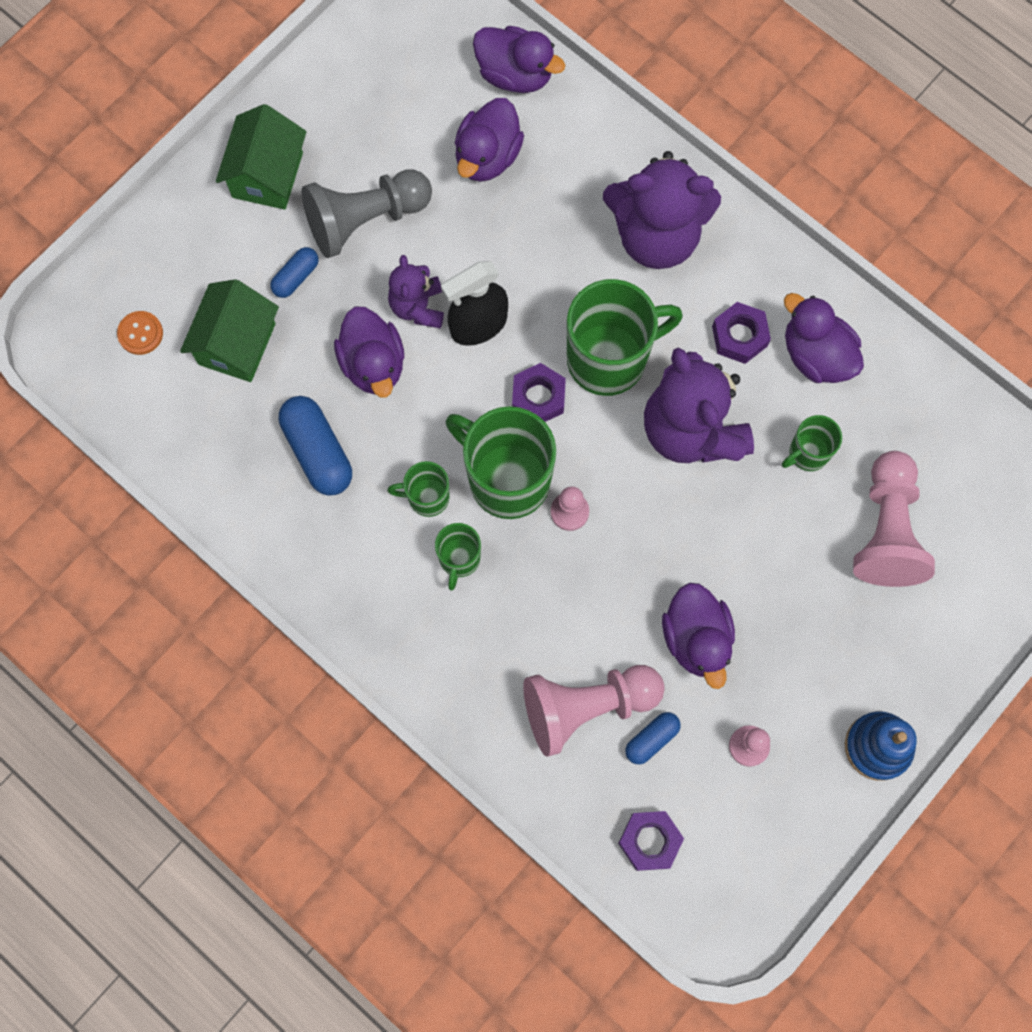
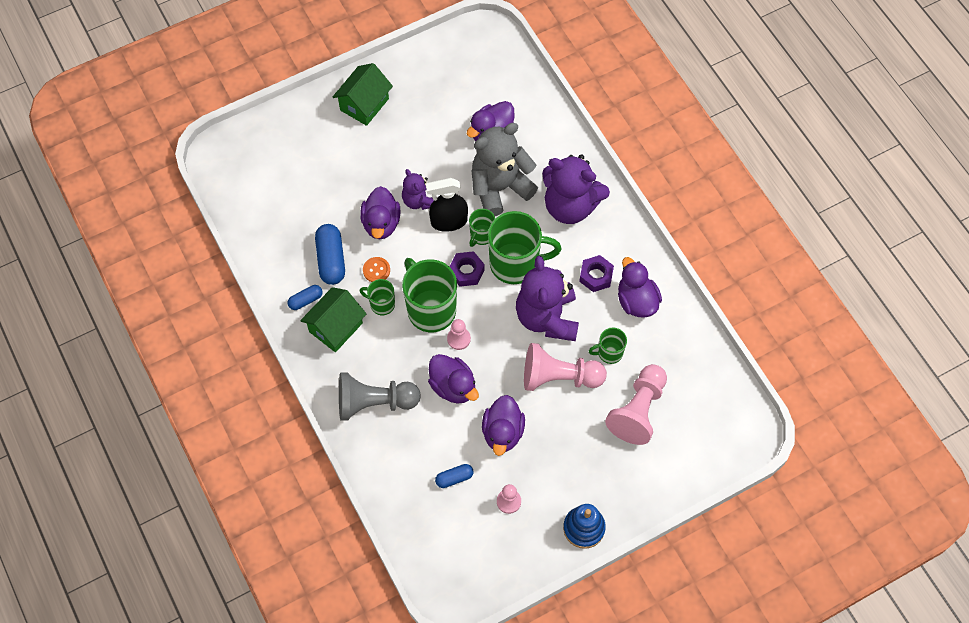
camera: 20 degrees right, 10 degrees down
orange button [117,311,163,355] -> orange button moved to [363,257,390,282]
green house [180,279,279,382] -> green house moved to [300,287,367,352]
blue capsule [270,247,319,298] -> blue capsule moved to [288,285,323,310]
grey pawn [302,169,432,258] -> grey pawn moved to [339,372,421,421]
purple teddy bear [388,255,444,329] -> purple teddy bear turned 45 degrees counterclockwise [402,169,434,210]
green mug [435,523,481,590] -> green mug moved to [469,209,495,247]
purple duck [473,26,565,93] -> purple duck moved to [428,354,479,404]
pink pawn [523,665,665,757] -> pink pawn moved to [524,343,607,391]
purple nut [618,811,684,871] -> none
none -> grey teddy bear [471,123,538,216]

